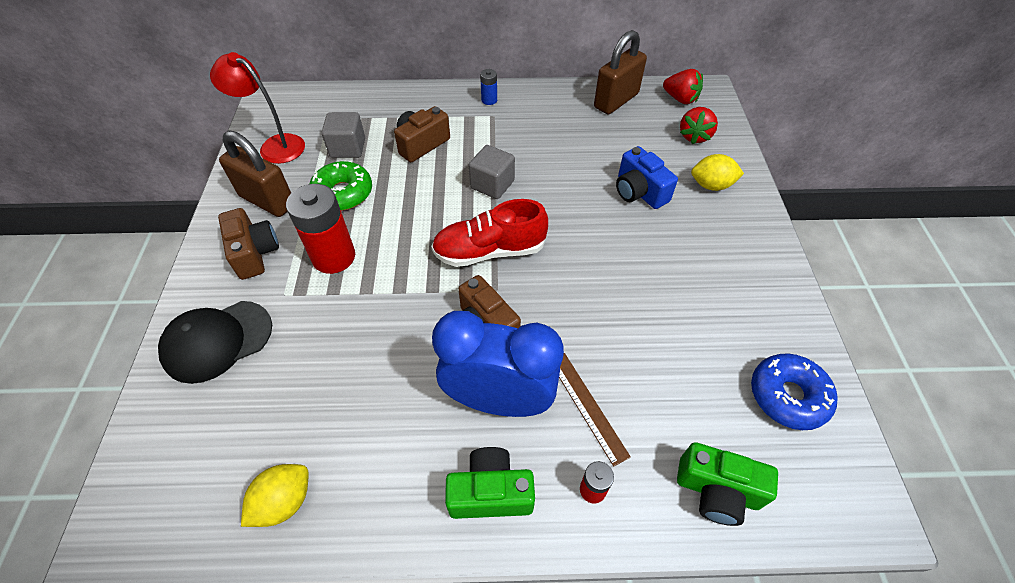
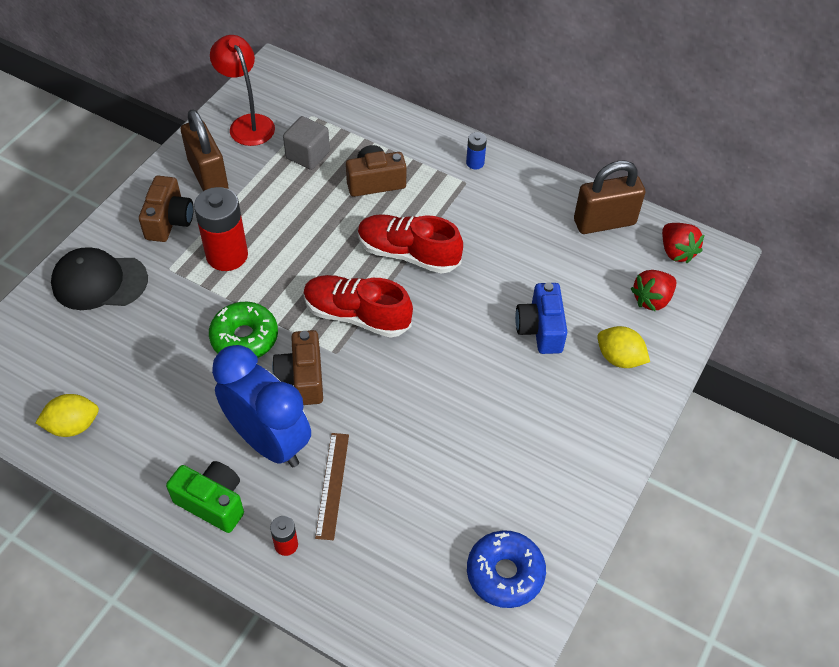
camera: 30 degrees right, 0 degrees up
green donut [309,161,372,211] -> green donut moved to [209,302,278,358]
grey cube [469,145,515,199] -> red shoe [358,214,463,274]
green camera [677,442,778,526] -> none

